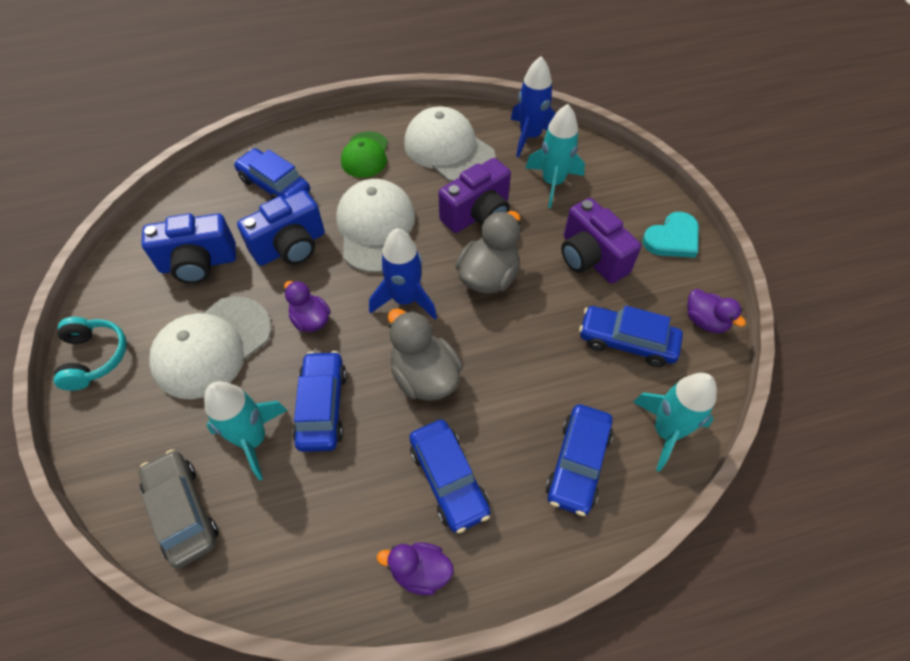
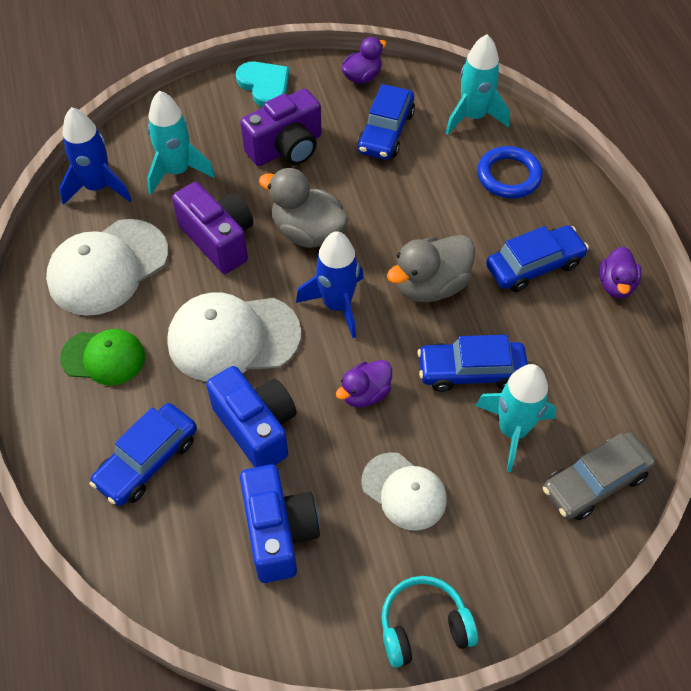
camera: 90 degrees left, 0 degrees up
white cap [149,297,271,399] -> white cap [361,452,447,531], size x0.62
blue car [546,404,613,516] -> blue ring [477,146,543,199]

